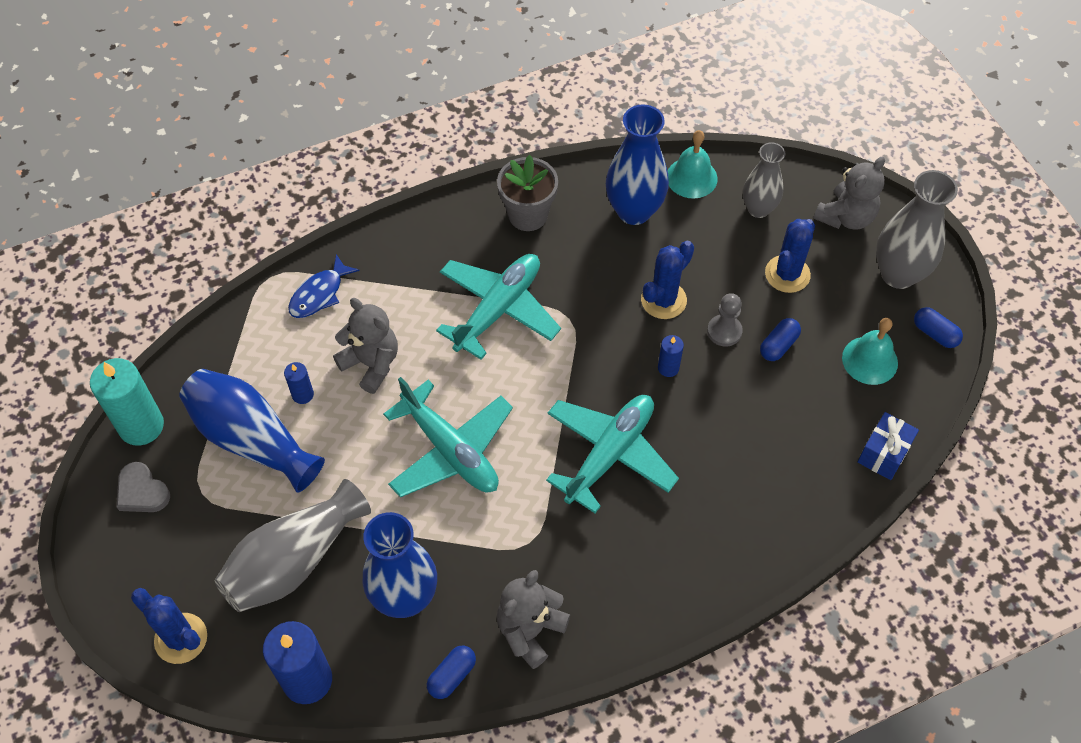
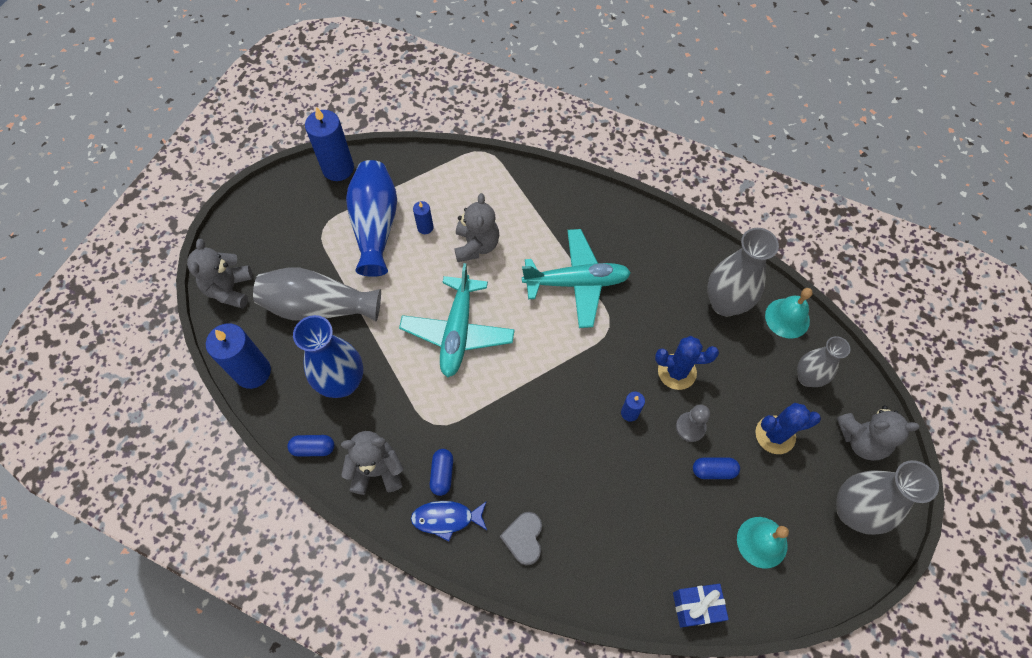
camera: 50 degrees right, 5 degrees up
turquoise candle [90,358,164,446] -> blue candle [305,107,354,181]
grey heart [117,462,170,512] -> grey heart moved to [500,512,542,566]
blue cactus [131,588,207,664] -> grey teddy bear [187,239,253,309]
blue fish [288,254,360,318] -> blue fish moved to [411,501,487,542]
grey flower pot [497,155,558,231] -> none
turquoise plane [546,395,679,513] -> none
blue vase [606,104,669,225] -> grey vase [707,228,779,317]
blue capsule [914,307,963,348] -> blue capsule moved to [430,449,453,496]

